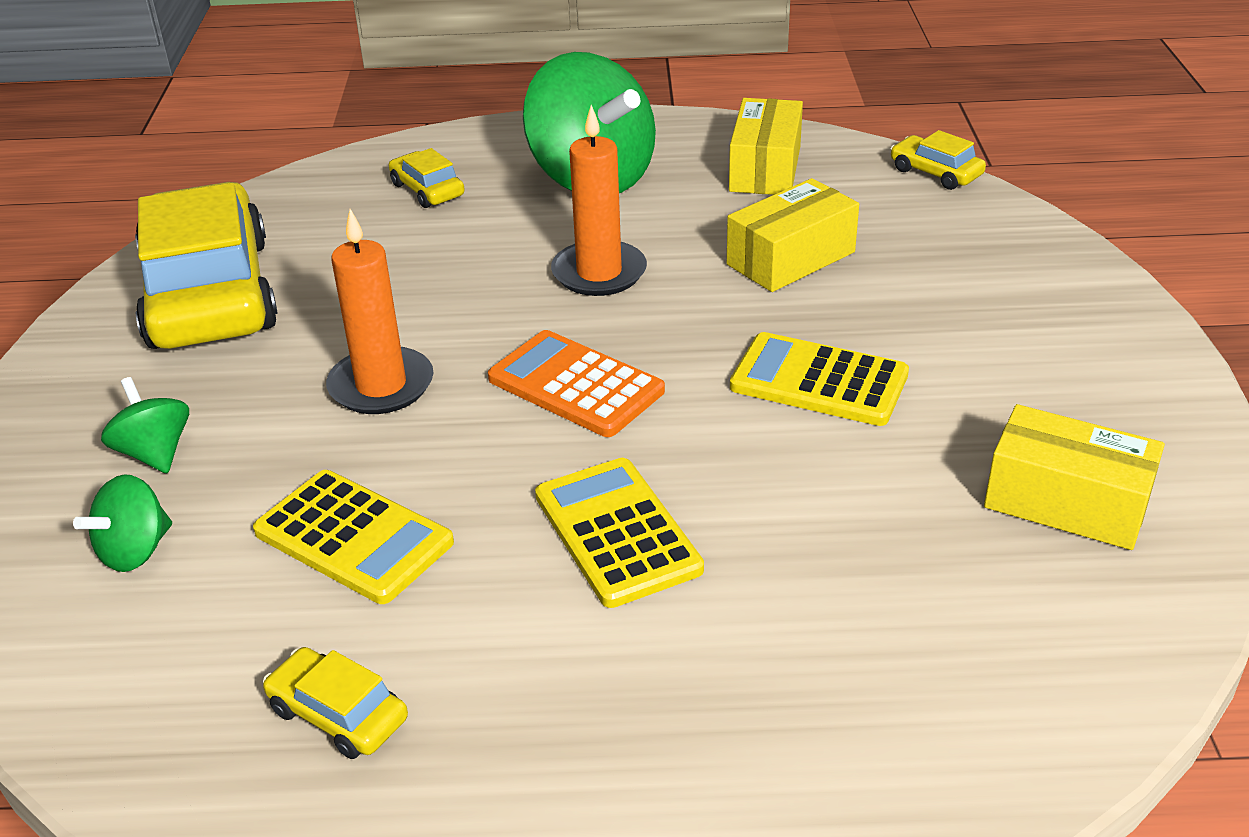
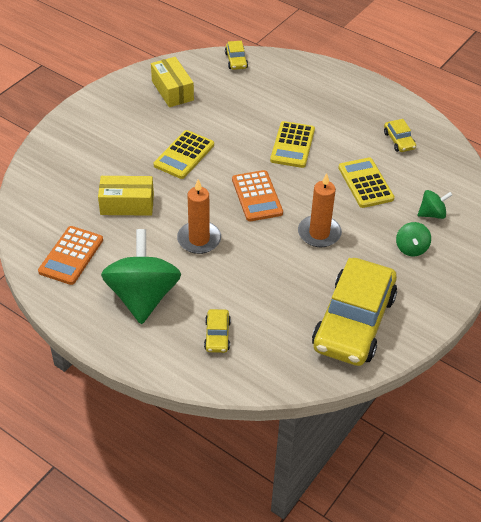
camera: 145 degrees left, 10 degrees up
yellow box [729,98,803,195] -> orange calculator [38,226,103,285]
yellow calculator [730,332,909,426] -> yellow calculator turned 60 degrees clockwise [154,130,214,179]
yellow car [890,130,986,190] -> yellow car moved to [225,41,248,70]

